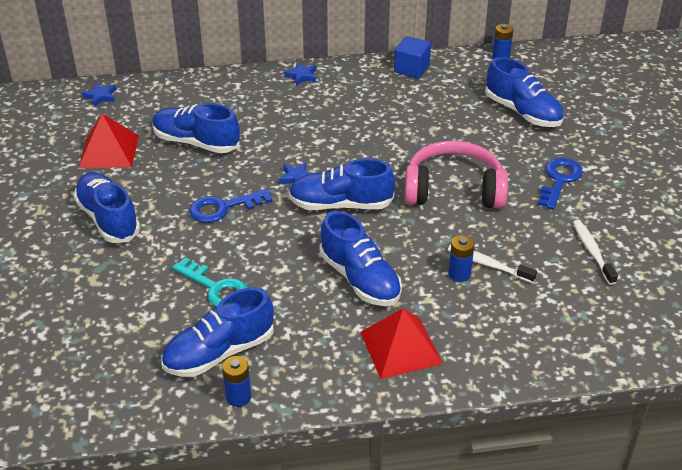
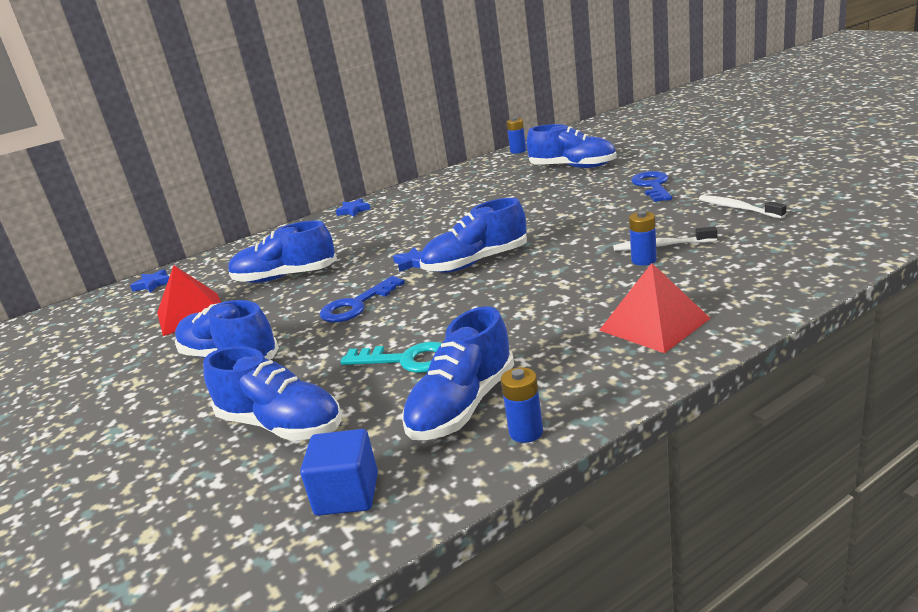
camera: 20 degrees left, 15 degrees down
blue shoe [320,211,402,306] -> blue shoe moved to [203,346,341,441]
blue cube [394,36,431,78] -> blue cube moved to [300,429,378,516]
pink headphones [405,141,508,209] -> none

